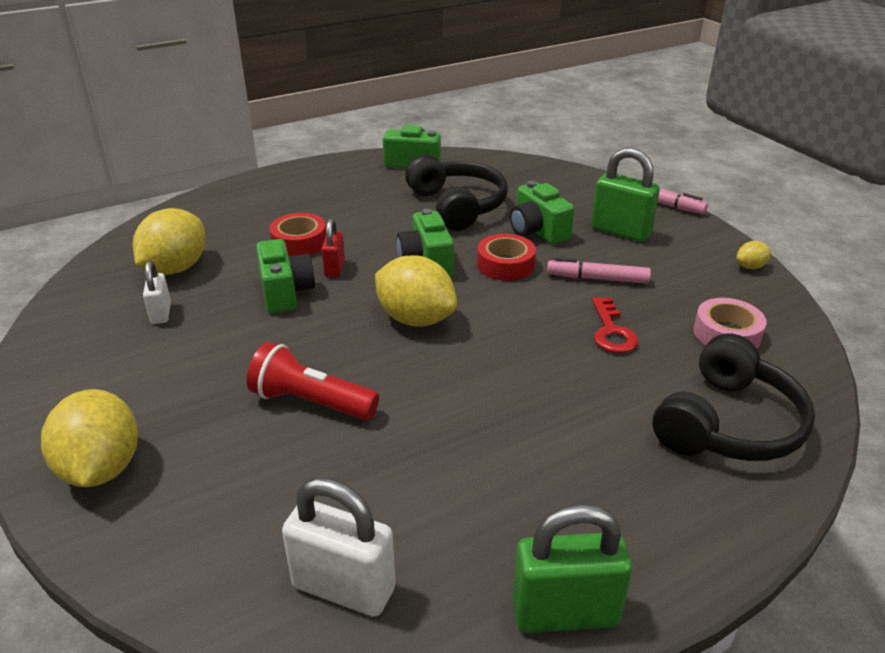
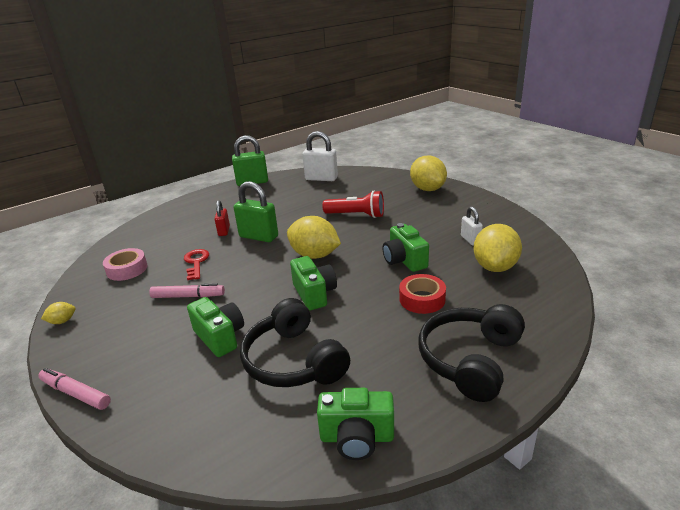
camera: 175 degrees right, 5 degrees down
red padlock [321,218,345,277] -> red padlock moved to [215,200,230,236]
red tape [477,234,536,281] -> none
green padlock [591,148,660,242] -> green padlock moved to [234,181,278,242]
black headphones [652,333,815,461] -> black headphones moved to [419,304,525,402]

